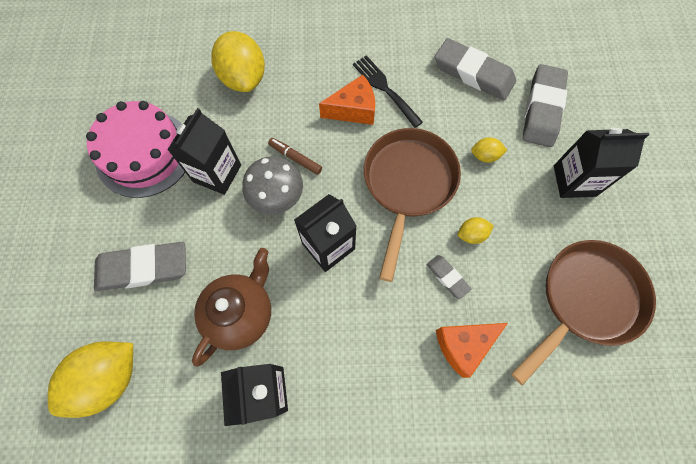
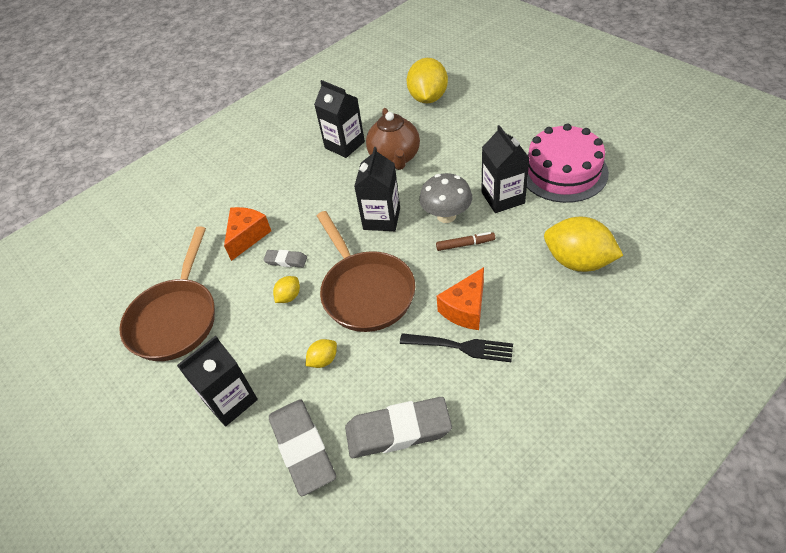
camera: 145 degrees right, 20 degrees down
grey eraser [94,242,186,291] -> none

